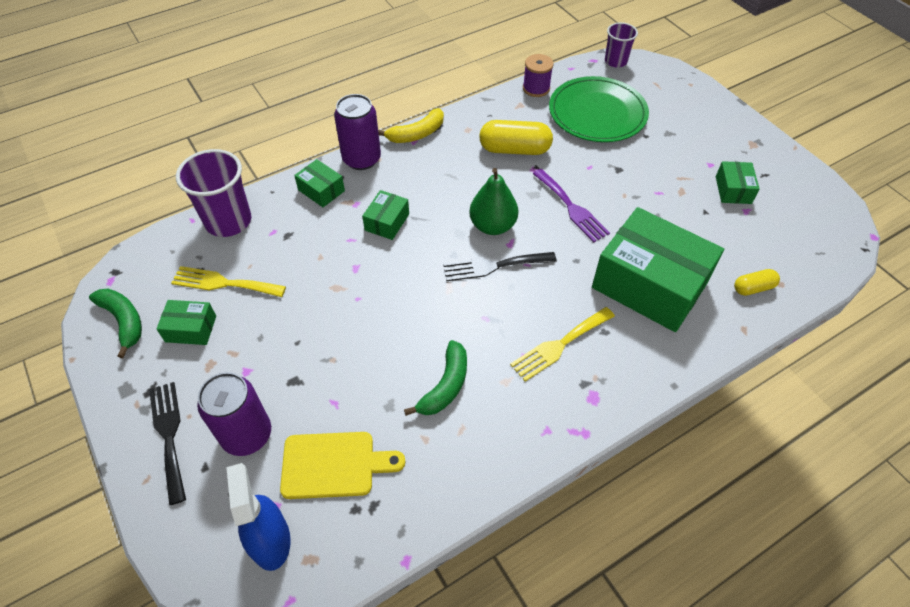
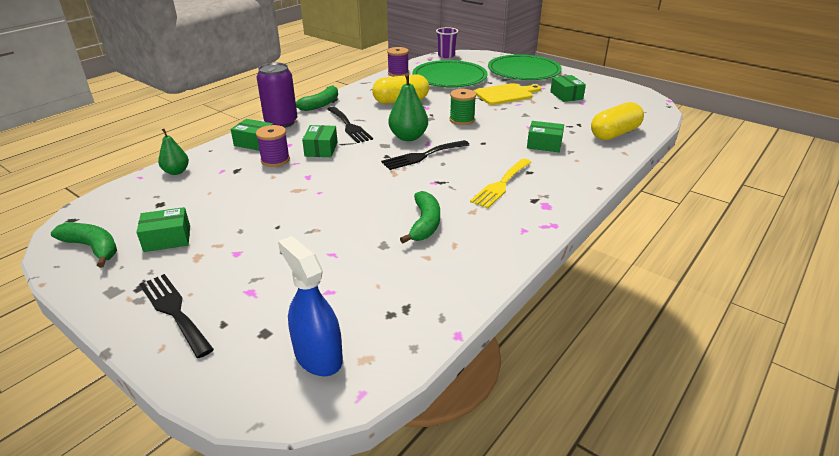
camera: 20 degrees left, 20 degrees down
yellow fork [171,266,286,297] -> none
purple cup [176,149,251,237] -> green pear [158,129,189,175]
purple can [197,372,271,456] -> none
yellow cutting board [280,432,406,499] -> yellow cutting board moved to [474,83,541,105]
yellow banana [378,108,444,143] -> green banana [296,85,338,111]
purple fork [533,169,610,242] -> green spool [449,89,476,125]
green box [592,207,724,332] -> green box [527,121,564,152], size x0.44
yellow capsule [734,269,780,296] -> yellow capsule [591,102,644,140], size x1.82
none -> purple spool [256,125,290,167]
none -> black fork [327,107,373,143]
none -> green plate [488,54,562,80]

